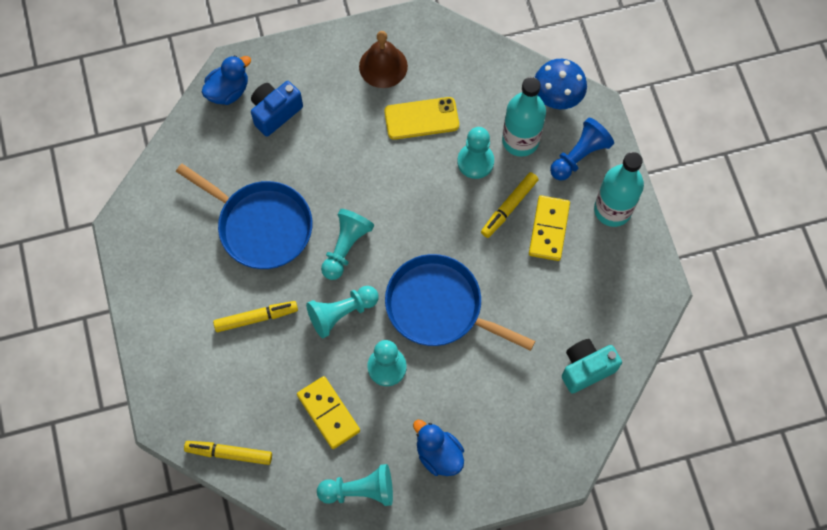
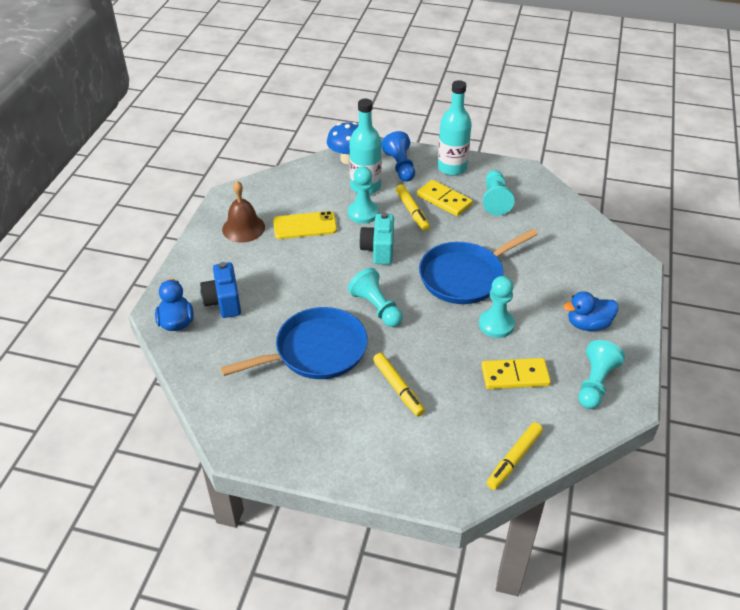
camera: 60 degrees left, 25 degrees down
yellow marker [213,301,298,332] -> yellow marker turned 135 degrees clockwise [373,353,425,417]
turquoise pawn [306,286,379,338] -> turquoise pawn moved to [483,170,515,215]
yellow phone [384,97,459,140] -> yellow phone turned 60 degrees clockwise [273,211,337,239]
turquoise camera [562,339,622,394] -> turquoise camera moved to [359,212,394,265]

